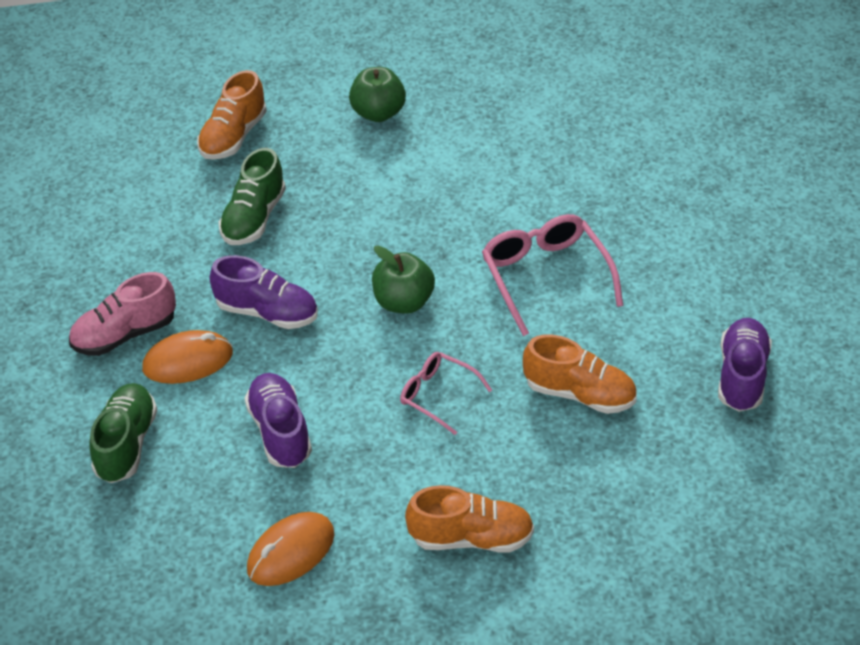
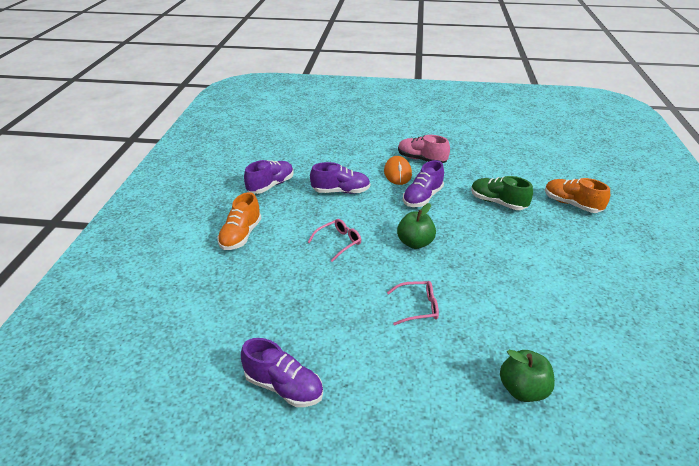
camera: 105 degrees right, 10 degrees down
pink shoe [69,272,176,356] -> pink shoe turned 45 degrees counterclockwise [398,135,450,163]
green shoe [89,383,157,483] -> none
orange mouse [247,512,335,586] -> purple shoe [244,160,293,194]
green apple [349,67,406,122] -> green apple moved to [500,350,555,402]
pink glasses [482,214,623,336] -> pink glasses [387,281,439,325], size x0.60
orange shoe [523,335,637,414] -> none

